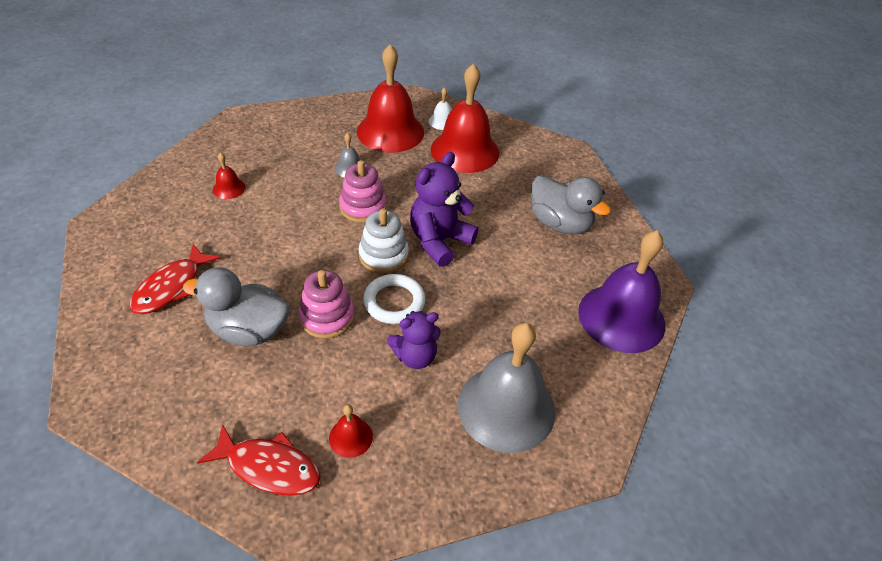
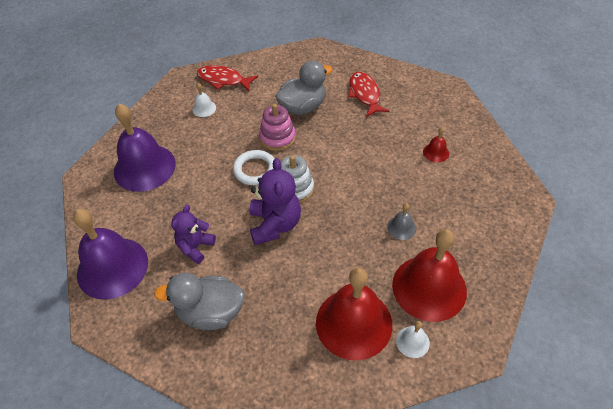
camera: 140 degrees right, 5 degrees up
red fish [197,424,321,496] -> red fish turned 45 degrees clockwise [197,65,258,91]
red bell [329,404,373,458] -> white bell [192,83,216,117]
pink stacking toy [339,160,386,223] -> none
purple teddy bear [387,311,441,369] -> purple teddy bear moved to [171,205,216,264]
grey bell [458,323,556,453] -> purple bell [114,104,176,192]

